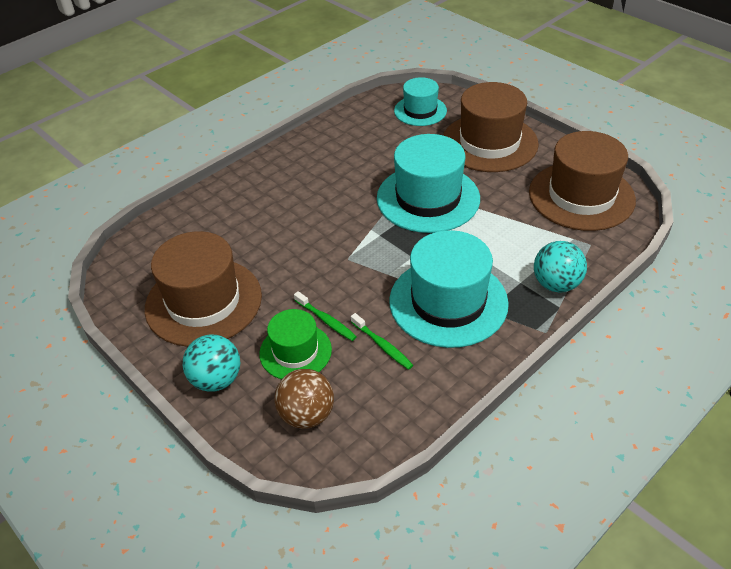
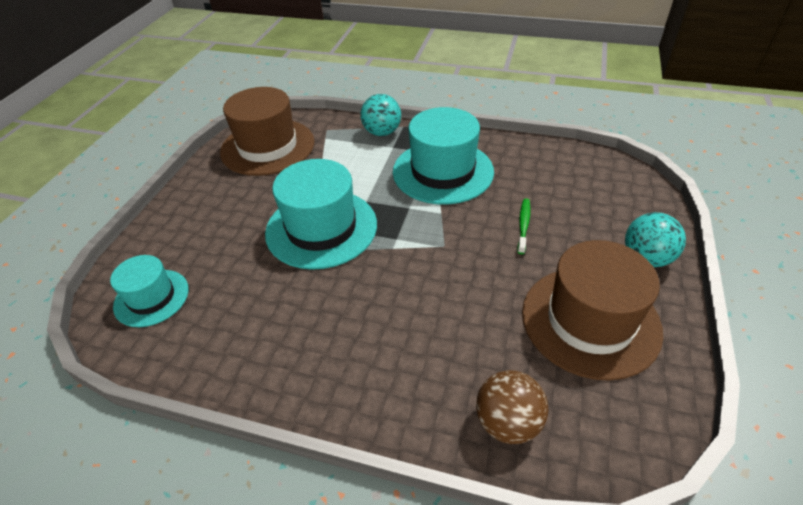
camera: 120 degrees left, 0 degrees up
green hat [259,309,332,379] -> none
brown ball [274,369,334,429] -> brown ball moved to [476,370,549,444]
green toothbrush [351,313,413,370] -> none
brown hat [443,82,539,172] -> none

